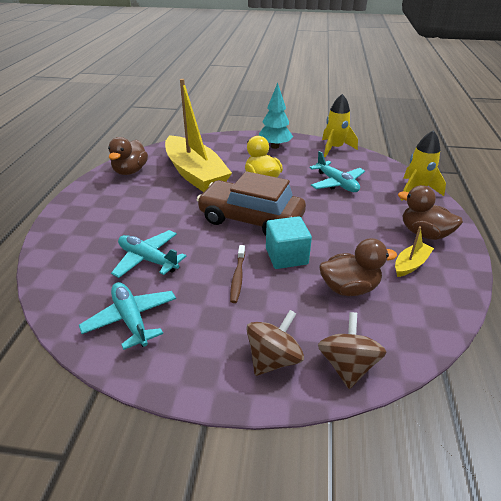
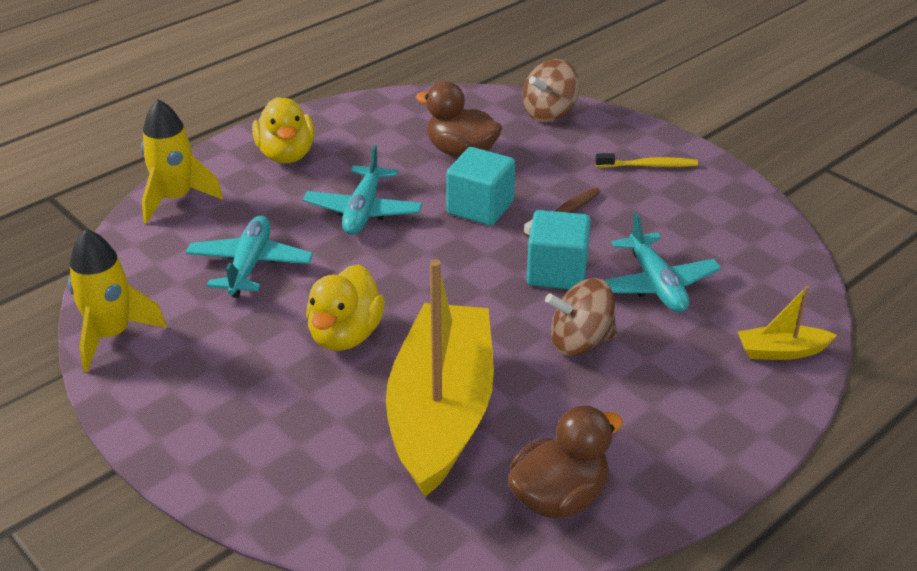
camera: 140 degrees left, 0 degrees up
turquoise plane [79,282,176,350] -> turquoise plane moved to [303,145,423,235]
brown car [197,171,306,235] -> none
brown spinning top [246,310,304,376] -> brown spinning top moved to [545,278,617,356]
turquoise tree [259,82,293,149] -> none
yellow boat [395,226,434,277] -> yellow boat moved to [738,286,837,360]
brown duck [398,185,463,240] -> yellow duck [252,97,315,163]
none -> turquoise cube [527,210,591,289]
none -> yellow toothbrush [595,153,698,168]

